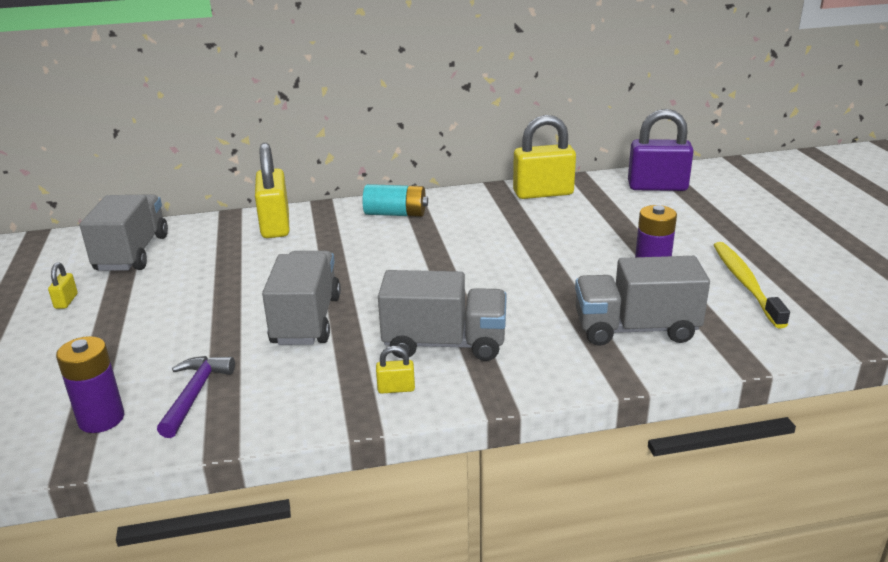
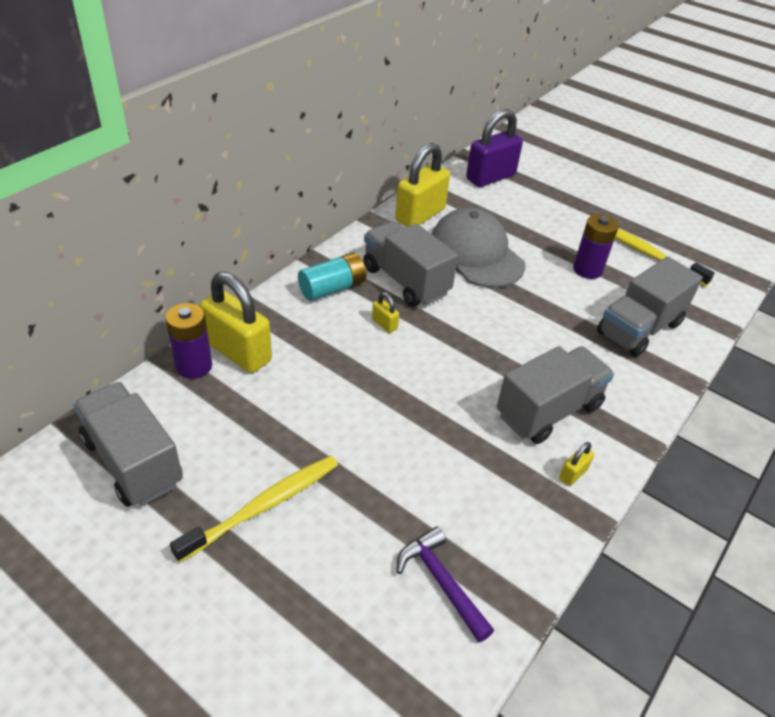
camera: 45 degrees left, 15 degrees up
yellow padlock [48,262,78,309] -> yellow padlock moved to [372,292,399,333]
purple battery [56,336,124,433] -> purple battery moved to [166,303,212,379]
grey truck [262,251,341,345] -> grey truck moved to [363,221,458,307]
none -> yellow toothbrush [170,456,338,563]
none -> grey cap [432,208,525,288]

